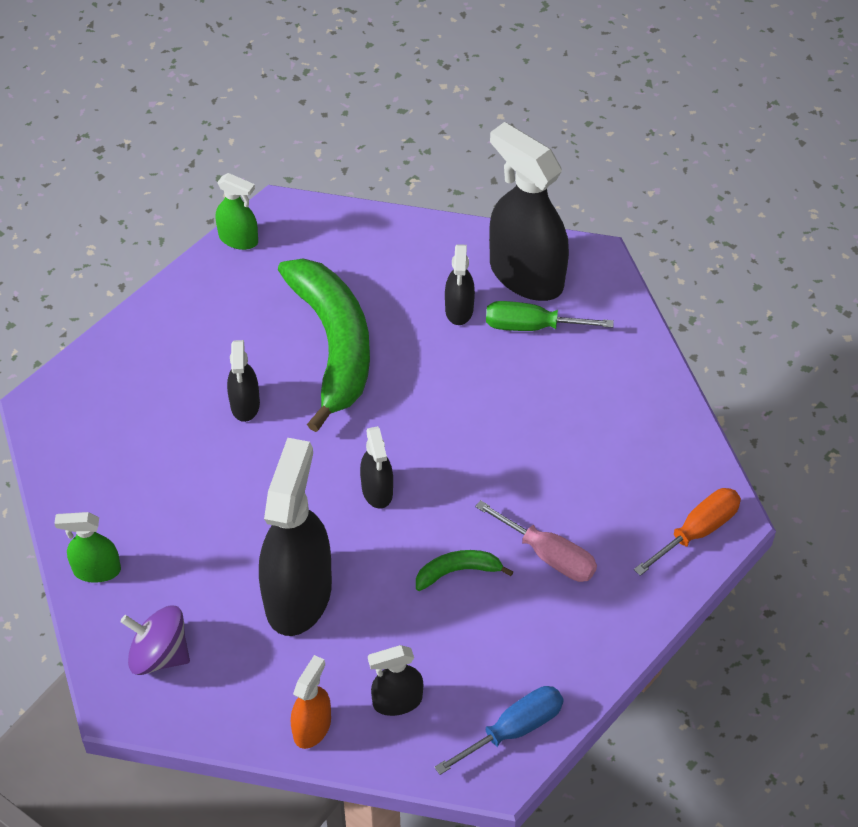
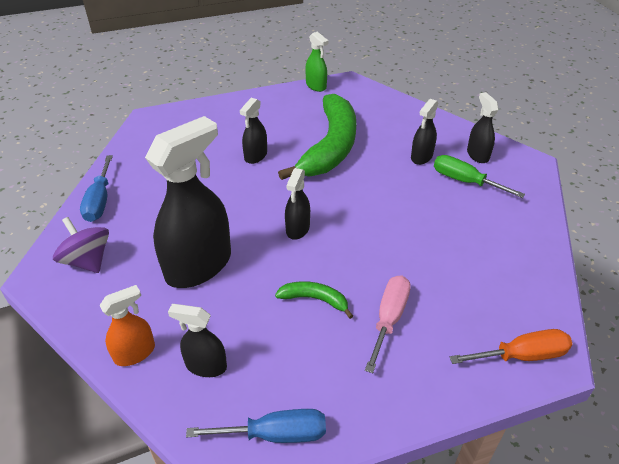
camera: 30 degrees right, 10 degrees down
green spray bottle [54,512,121,583] -> blue screwdriver [80,155,113,222]
pink screwdriver [475,500,597,582] -> pink screwdriver turned 135 degrees counterclockwise [365,276,411,373]
black spray bottle [489,122,569,301] -> black spray bottle [467,92,499,163], size x0.49

